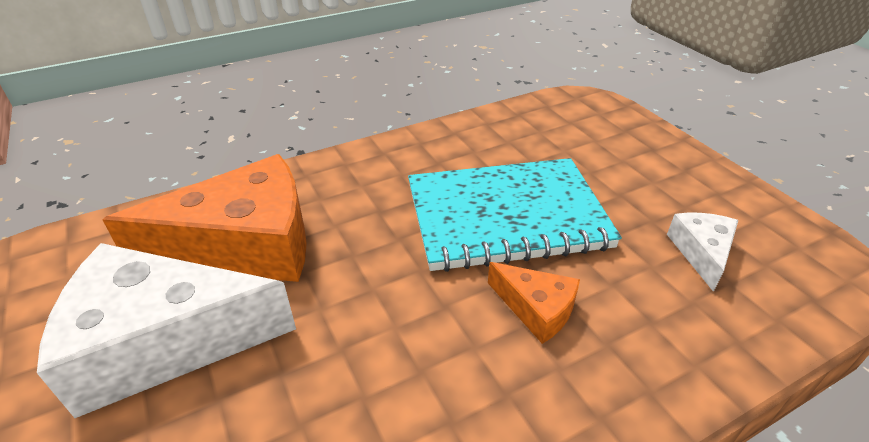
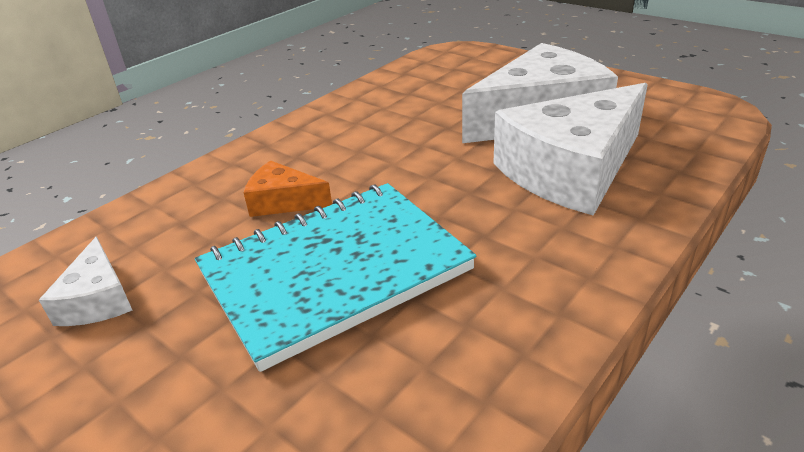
camera: 160 degrees right, 5 degrees down
orange cheese [102,154,307,282] -> white cheese [493,83,648,216]

